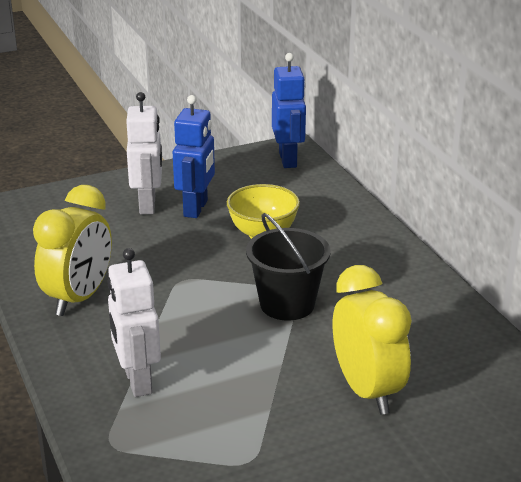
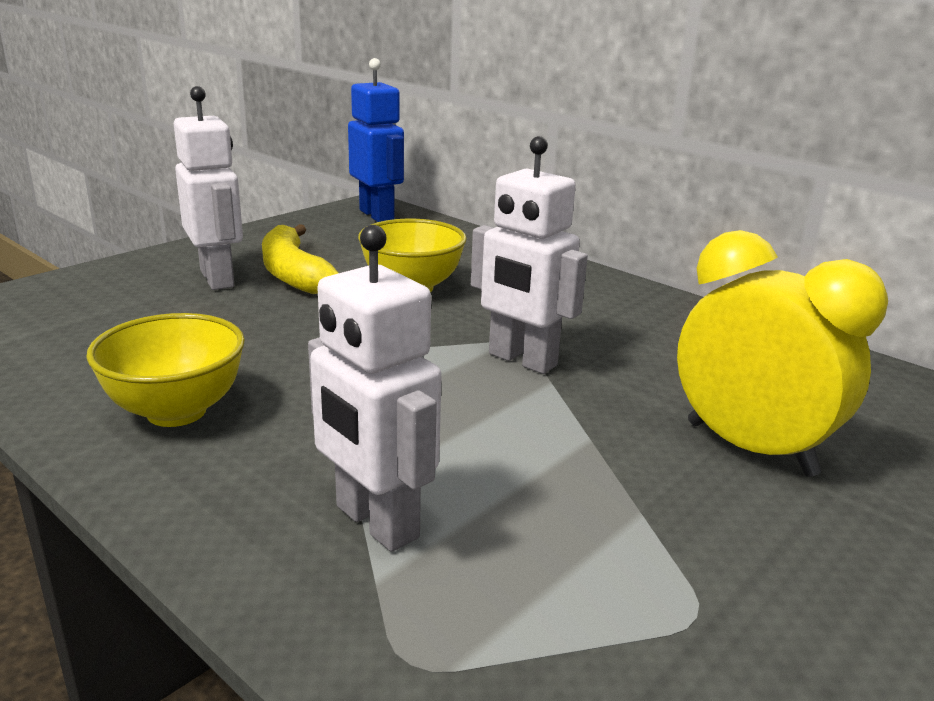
camera: 25 degrees left, 5 degrees down
yellow clock [33,185,112,316] -> yellow bowl [86,313,245,427]
blue robot [173,95,215,218] -> yellow banana [262,224,339,294]
black bucket [246,213,331,321] -> white robot [471,136,588,374]

